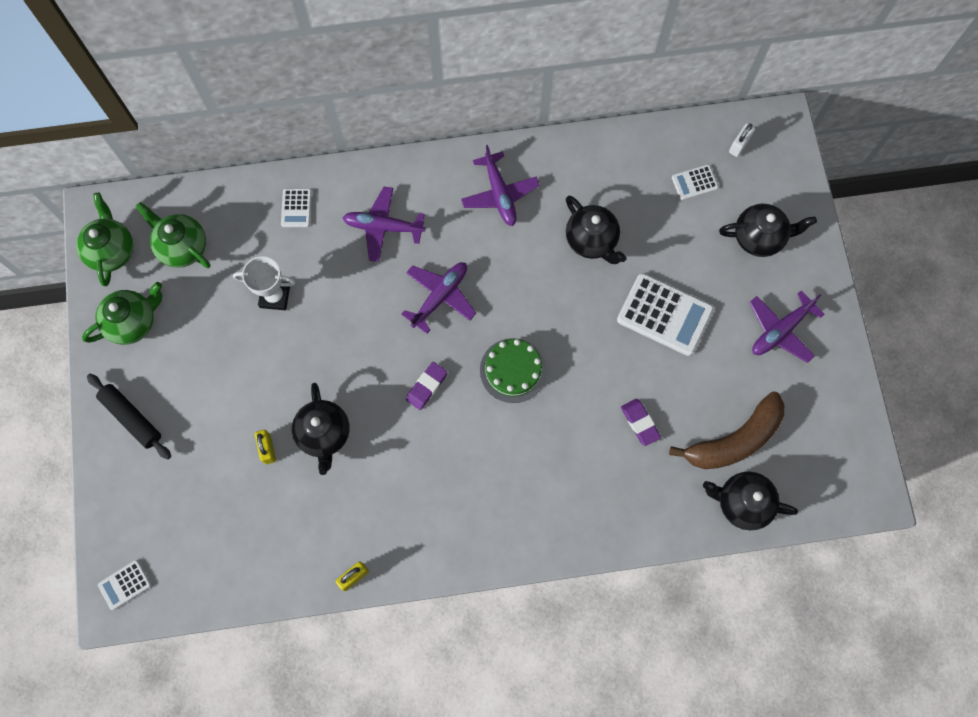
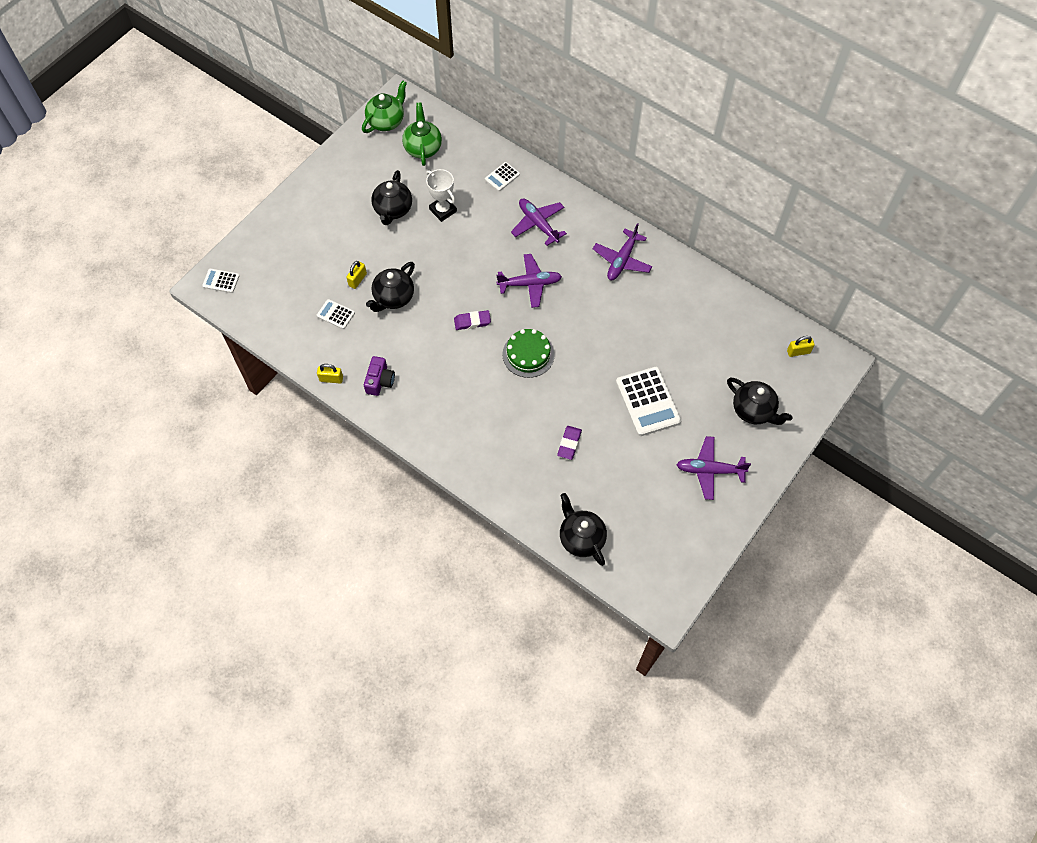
camera: 45 degrees right, 10 degrees down
green teapot [82,282,162,345] -> none
black rolling pin [87,374,171,459] -> none
black teapot [566,196,626,264] -> black teapot moved to [371,170,412,225]
brown banana [669,392,784,469] -> none
white calculator [672,165,718,200] -> white calculator moved to [317,299,355,329]
white padlock [729,123,755,157] -> yellow padlock [787,336,814,357]
none -> purple camera [364,356,395,396]

